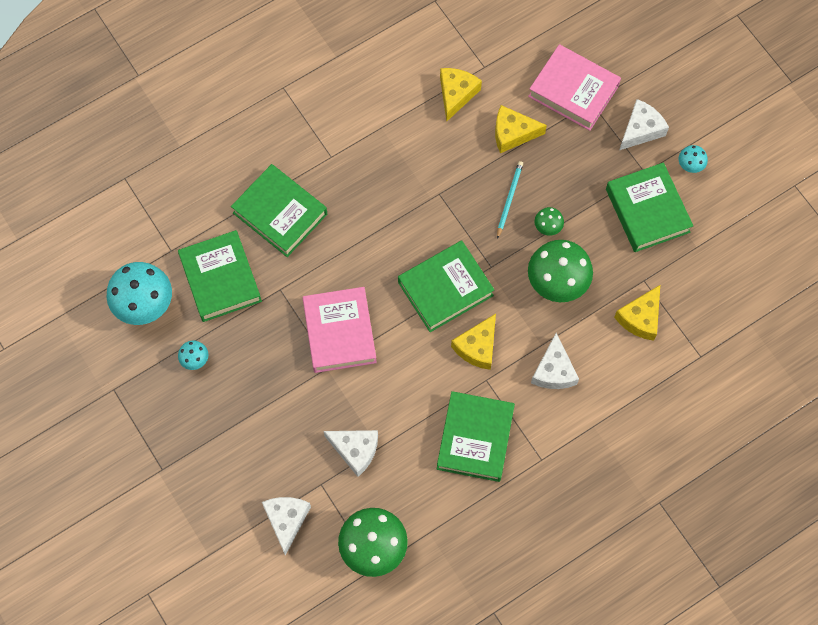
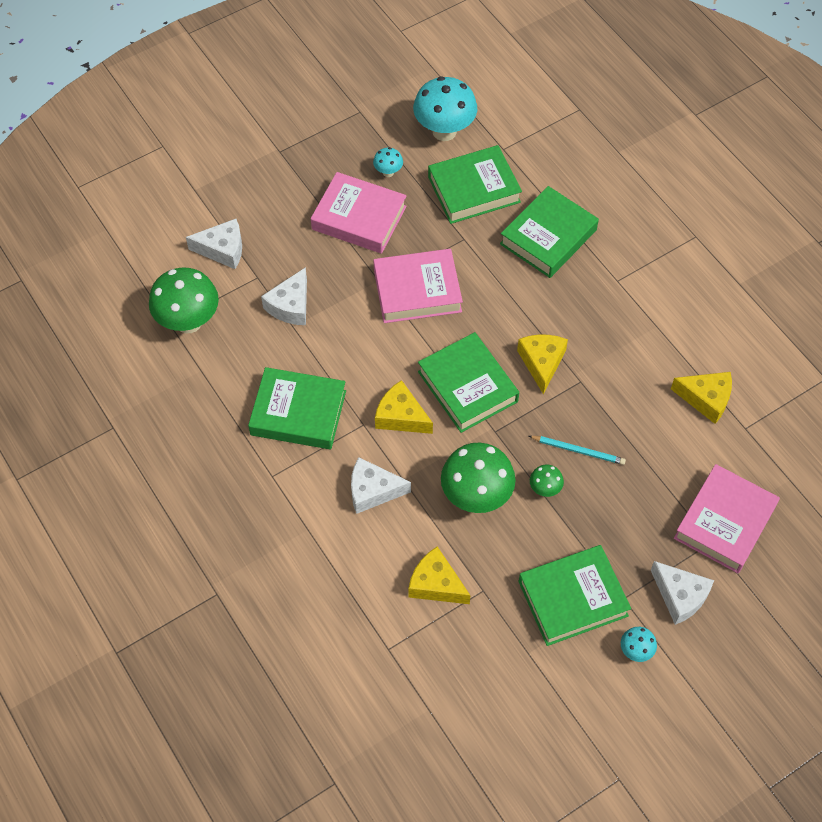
camera: 90 degrees right, 10 degrees down
yellow cheese [495,105,547,153] -> yellow cheese moved to [517,335,568,394]
none -> pink book [311,172,407,254]

